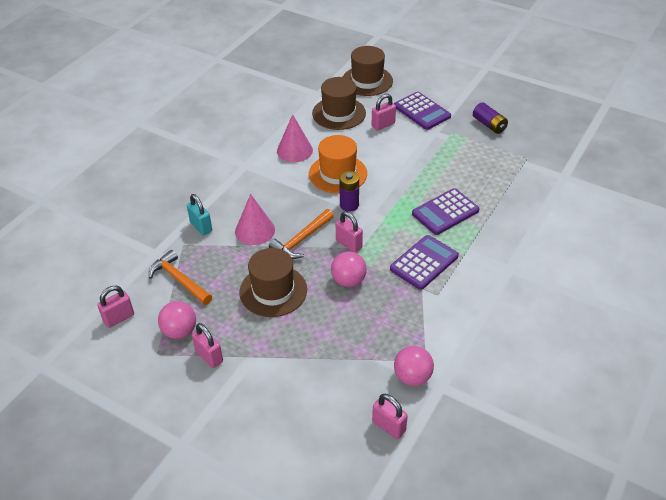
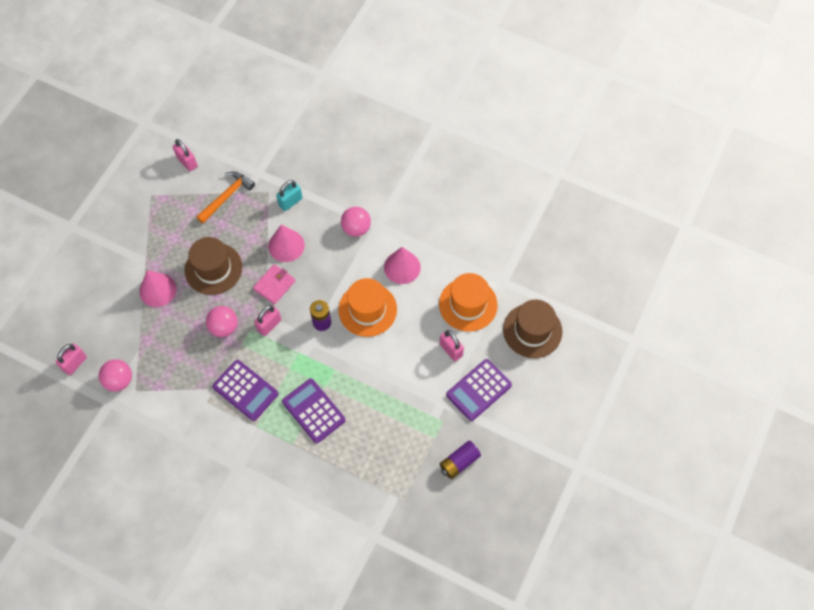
camera: 85 degrees right, 20 degrees up
pink ball [158,301,196,339] -> pink ball moved to [341,207,371,237]
pink padlock [192,323,223,368] -> none
orange hammer [269,209,334,259] -> pink wallet [253,264,295,305]
brown hat [312,77,366,130] -> orange hat [439,273,498,332]
none -> pink cone [139,270,177,307]

